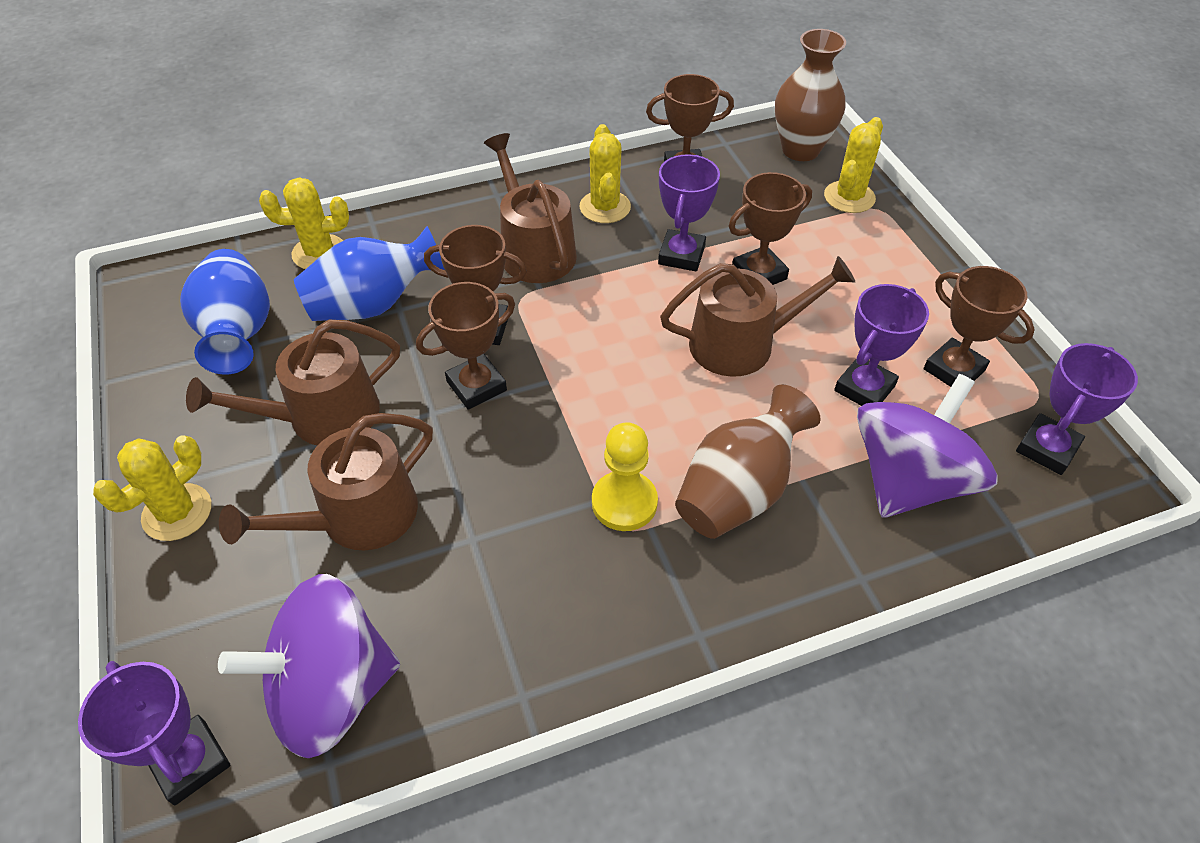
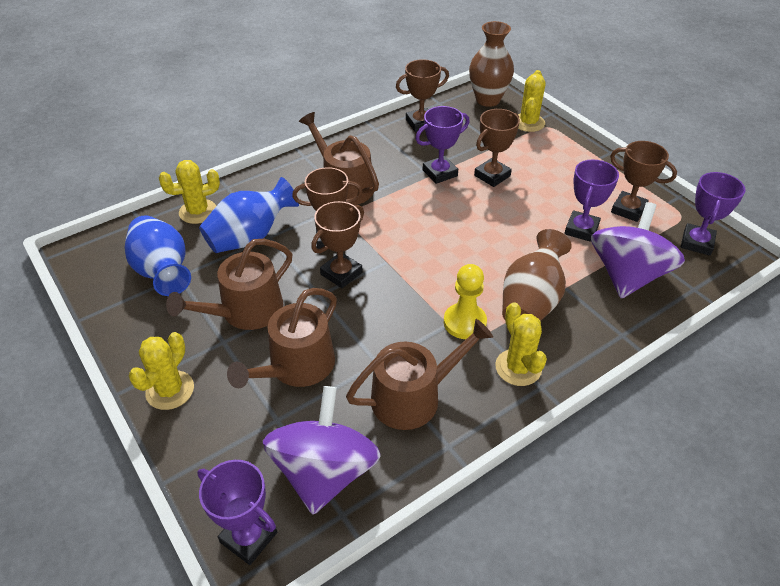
camera: 15 degrees left, 5 degrees down
purple spinning top [218,574,400,758] -> purple spinning top turned 135 degrees clockwise [263,386,381,514]
yellow cactus [580,124,631,223] -> yellow cactus moved to [495,302,547,386]
purple trophy [658,154,720,271] -> purple trophy turned 60 degrees clockwise [415,106,470,184]
brown watering can [660,256,855,377] -> brown watering can moved to [346,319,493,430]

